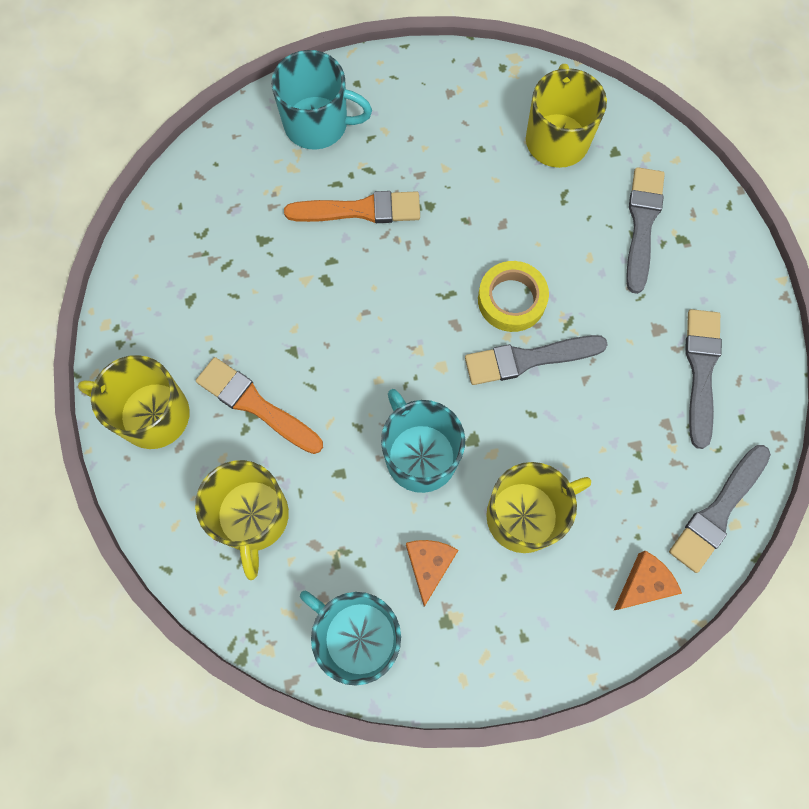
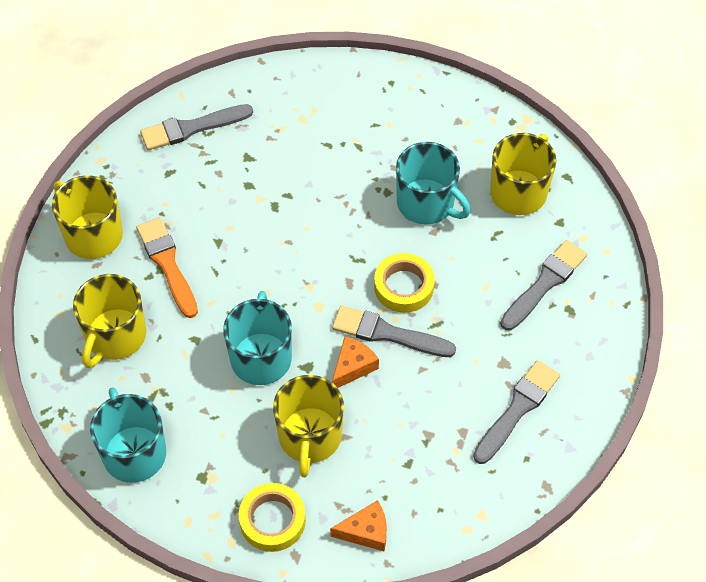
camera: 30 degrees right, 15 degrees down
turquoise mug [271,50,372,150] -> turquoise mug moved to [396,142,470,224]
orange brush [284,191,420,223] -> none
orange cheese [406,540,458,607] -> orange cheese moved to [332,336,379,388]
yellow mug [486,462,591,553] -> yellow mug turned 90 degrees clockwise [273,375,344,477]
grey brush [669,445,771,573] -> grey brush moved to [140,104,253,150]
none -> yellow tape [239,483,306,552]

